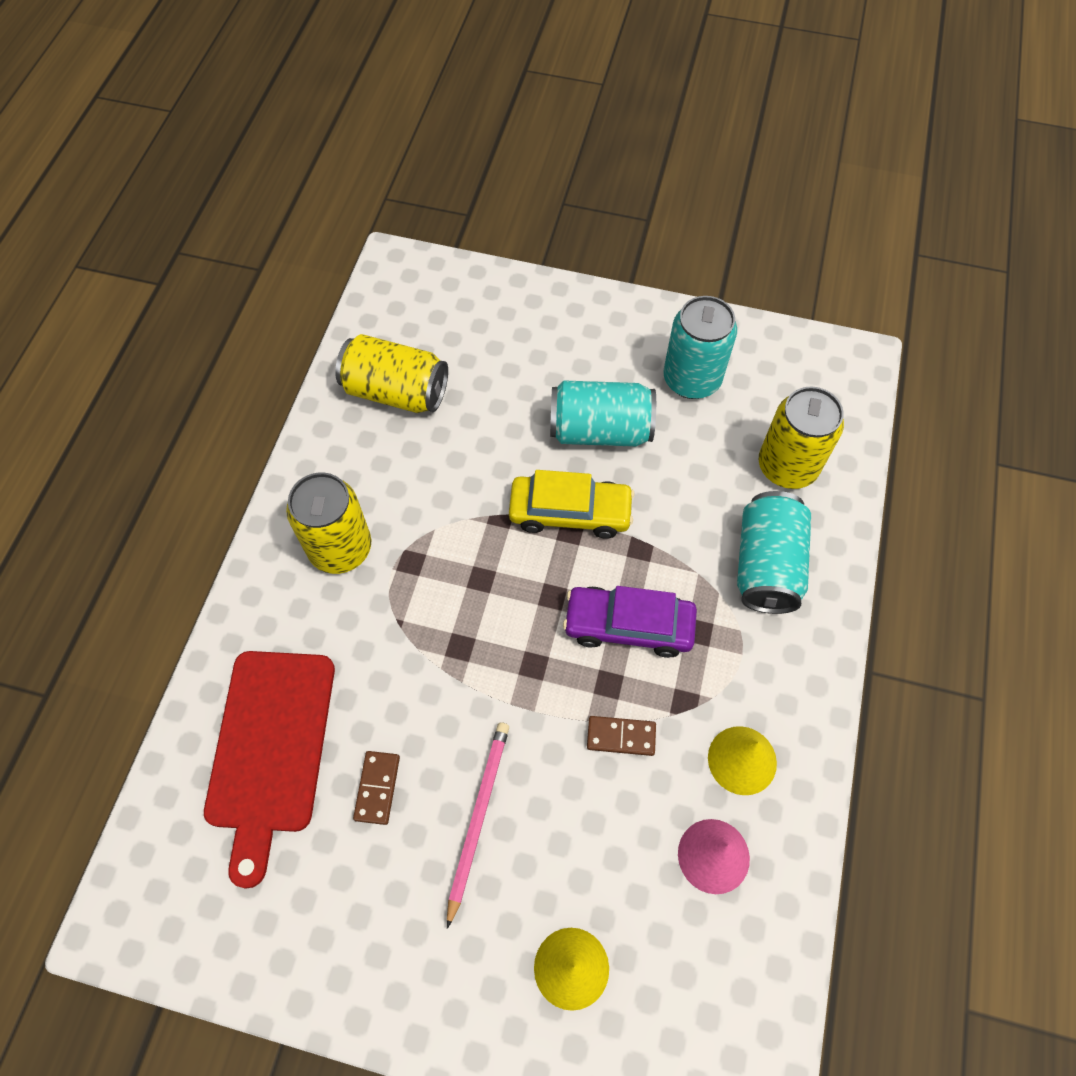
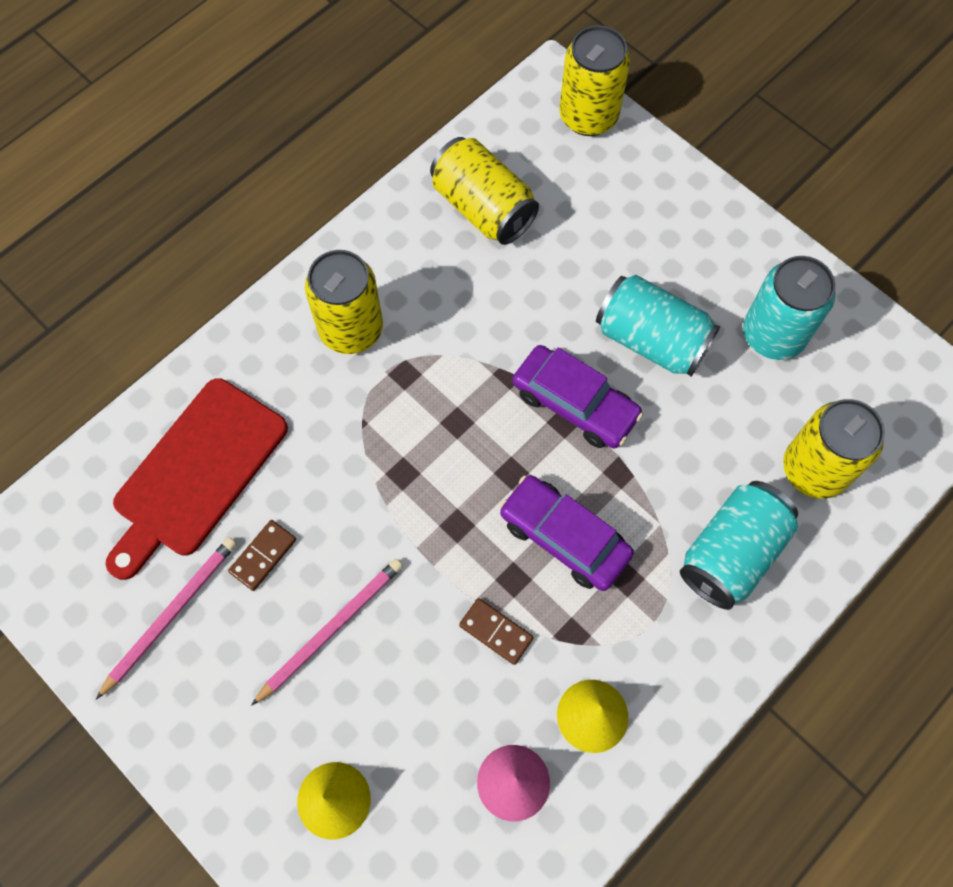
camera: 30 degrees right, 5 degrees up
yellow car [509,470,635,538] -> purple car [513,345,643,449]
none -> pink pencil [96,537,237,699]
none -> yellow can [559,25,630,136]

